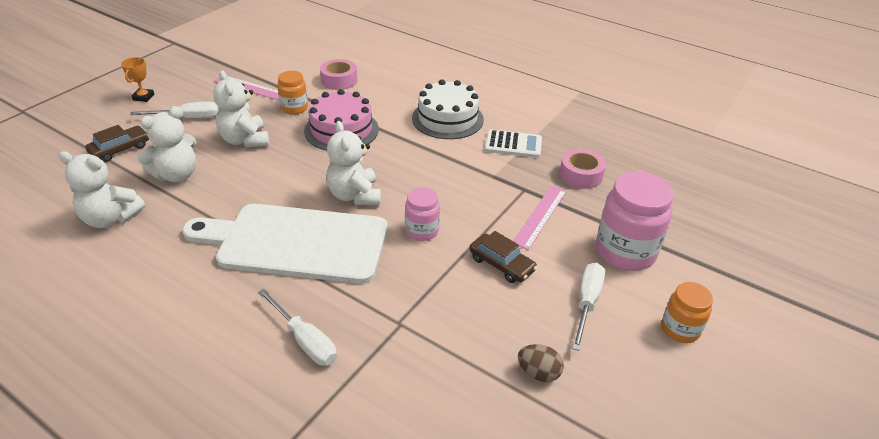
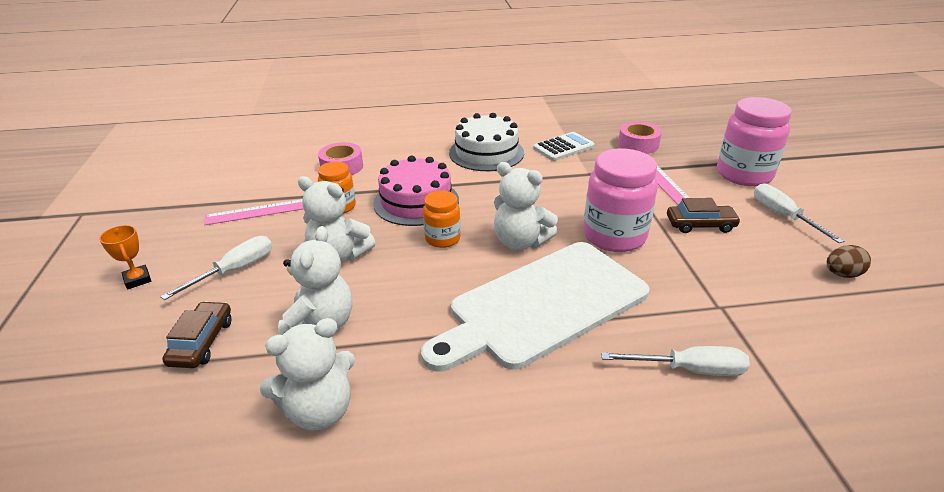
camera: 40 degrees left, 5 degrees down
pink jar [405,187,440,241] -> pink jar [583,149,658,252], size x1.77
orange jar [661,282,713,343] -> orange jar moved to [423,191,461,248]

